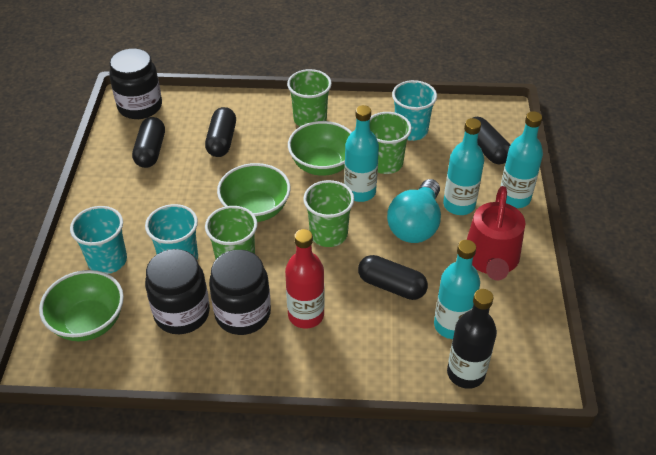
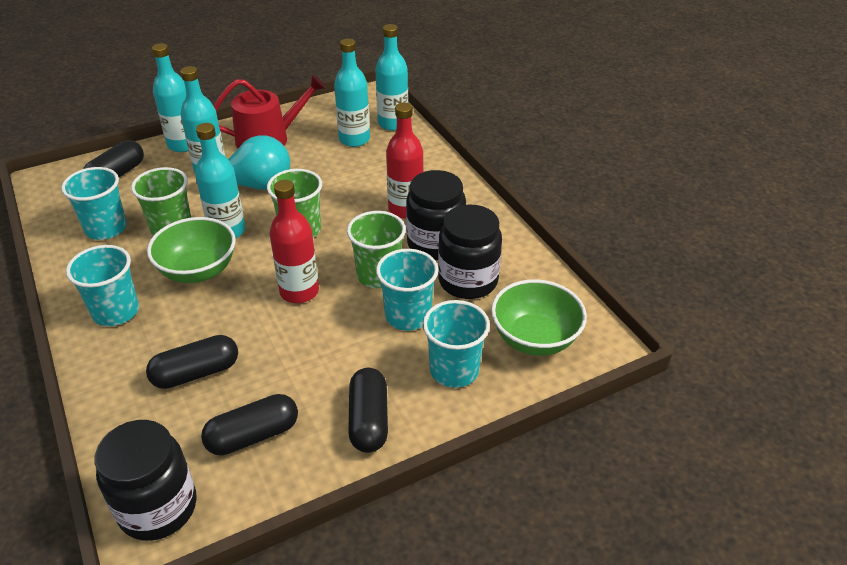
camera: 120 degrees left, 5 degrees down
green bowl [217,163,291,222] -> red bottle [269,180,319,303]
green cup [287,69,332,126] -> turquoise cup [66,245,139,326]
black capsule [358,255,428,300] -> black capsule moved to [348,368,388,453]
black bottle [447,289,497,389] -> turquoise bottle [375,24,408,131]

